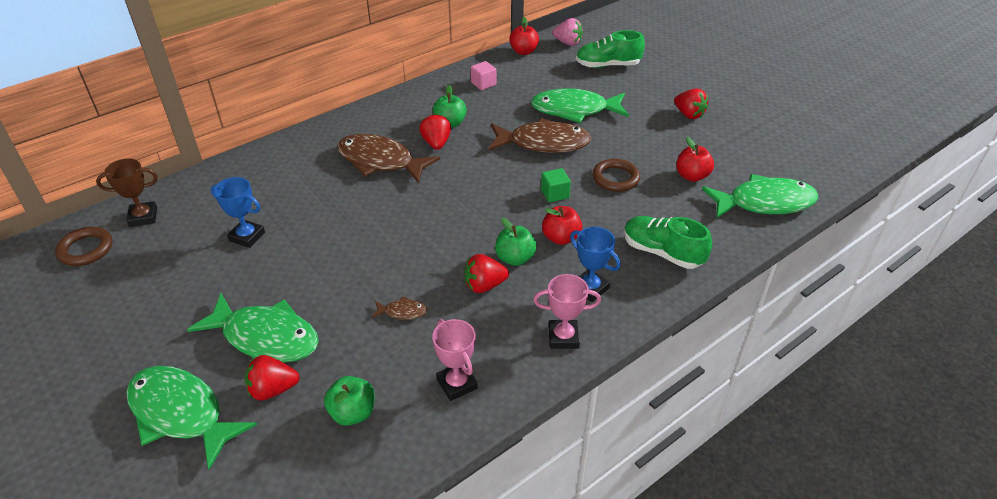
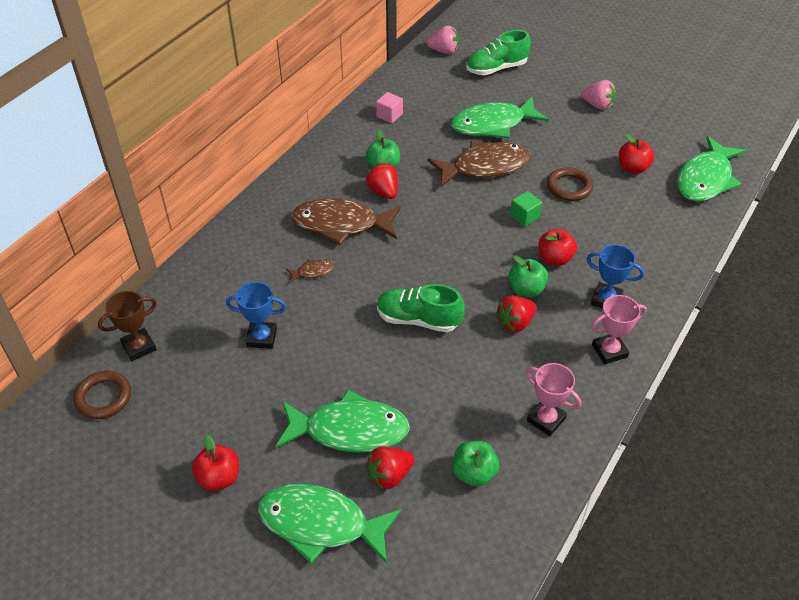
camera: 20 degrees left, 5 degrees up
brown fish [372,296,427,320] -> brown fish moved to [286,259,334,283]
red apple [509,17,539,55] -> red apple moved to [192,435,239,491]
green shoe [624,216,712,269] -> green shoe moved to [377,284,465,332]
red strawberry [674,88,708,119] -> pink strawberry [581,80,616,110]
green fish [702,174,819,219] -> green fish turned 150 degrees clockwise [677,136,746,202]

